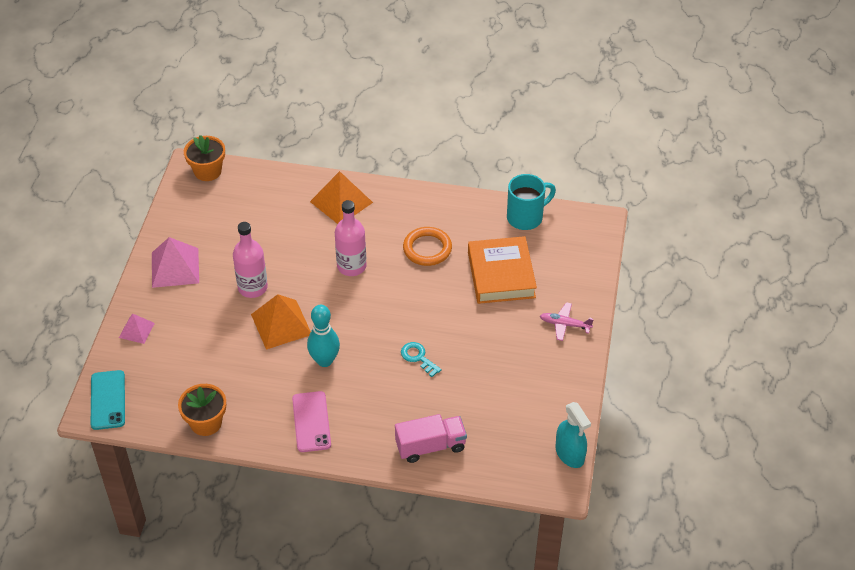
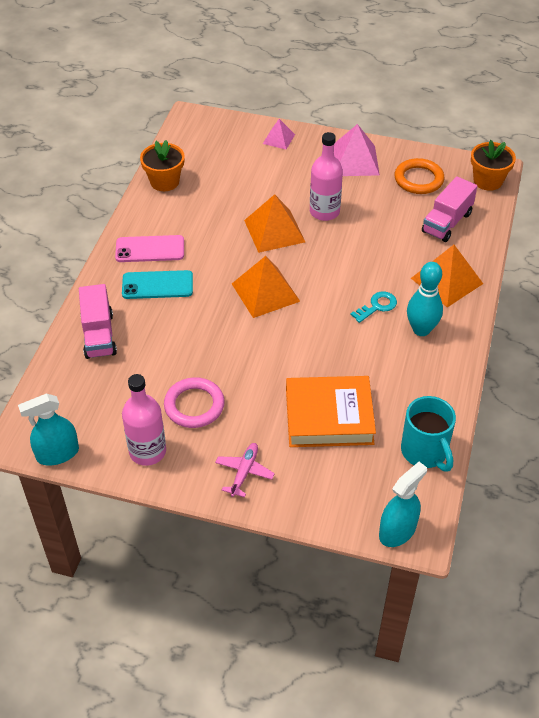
camera: 95 degrees right, 0 degrees up
turquoise phone [91,370,125,430] -> turquoise phone moved to [122,270,193,299]
turquoise bowling pin [307,305,340,367] -> turquoise bowling pin moved to [407,262,443,336]
pink bottle [335,200,366,276] -> pink bottle moved to [122,374,166,466]
turquoise key [401,342,441,377] -> turquoise key moved to [351,291,397,323]
orange ring [403,227,452,266] -> orange ring moved to [395,158,444,194]
none -> pink ring [164,377,225,428]
none -> orange pyramid [232,256,300,318]
none -> turquoise spray bottle [379,462,427,547]
none -> pink truck [422,176,477,242]

